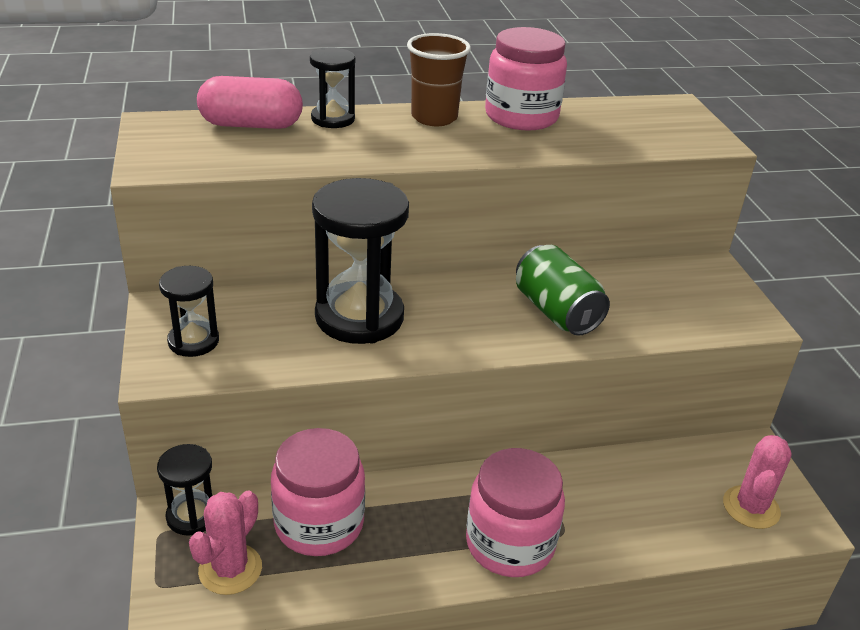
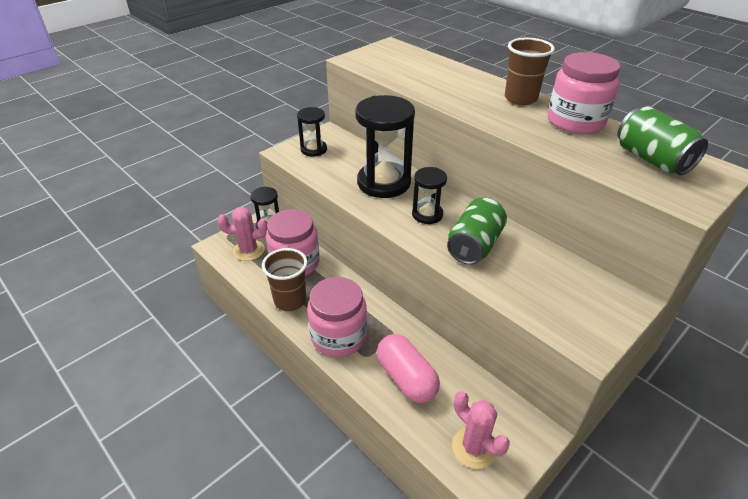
camera: 60 degrees right, 5 degrees up
pink capsule [197,76,303,129] -> pink capsule moved to [377,334,440,403]
black hourglass [310,48,355,128] -> black hourglass moved to [412,167,447,224]
pink cactus [723,435,792,529] -> pink cactus turned 60 degrees clockwise [452,391,510,469]
none -> brown cup [262,248,307,311]
none -> green can [617,106,708,175]

